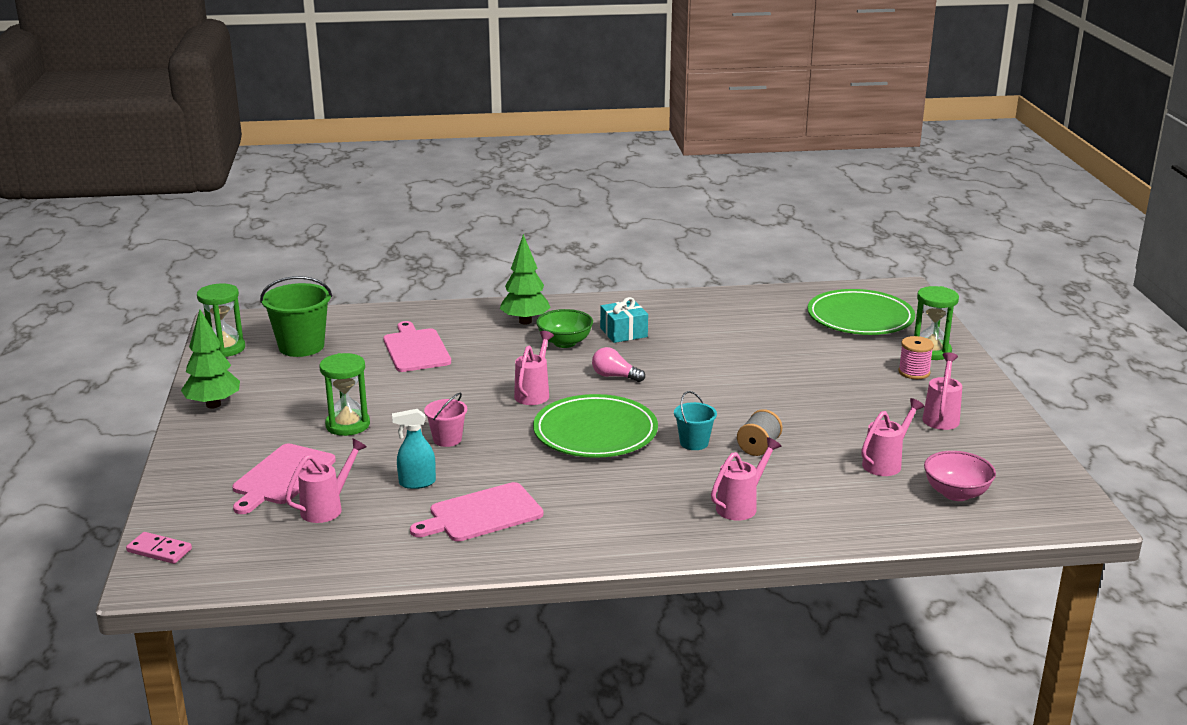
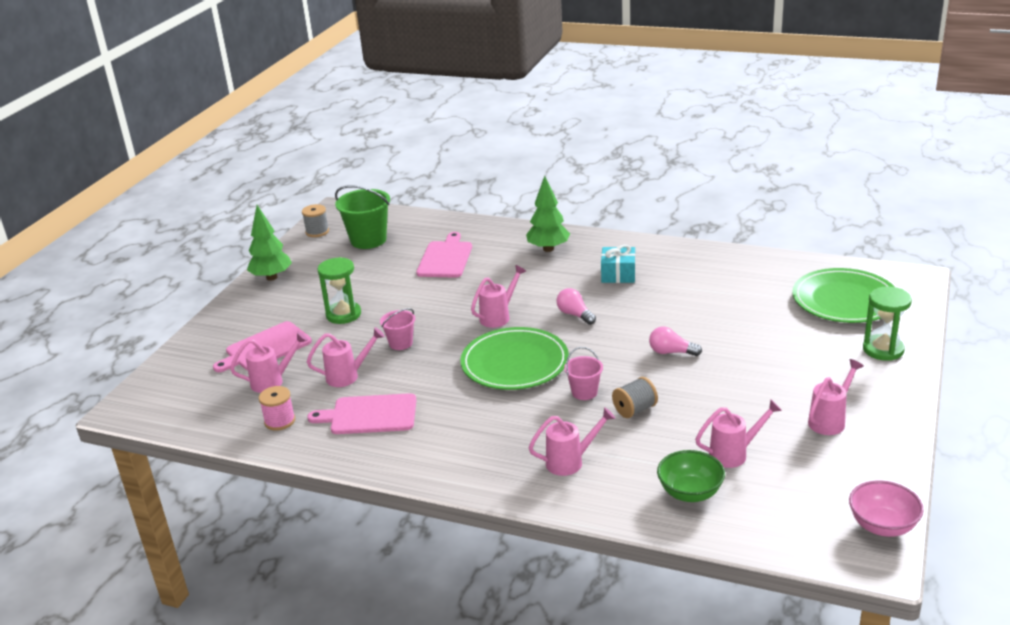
camera: 30 degrees right, 5 degrees up
pink domino [126,532,192,564] -> none
green hourglass [197,283,245,357] -> grey spool [302,204,329,237]
turquoise spray bottle [392,409,436,489] -> pink watering can [307,327,385,387]
green bowl [536,309,593,348] -> green bowl moved to [657,450,725,502]
turquoise bucket [674,391,717,450] -> pink bucket [564,347,603,400]
pink spool [898,336,934,379] -> pink spool moved to [259,386,295,431]
pink bowl [924,451,996,501] -> pink bowl moved to [849,480,924,537]
none -> pink light bulb [649,326,702,356]

